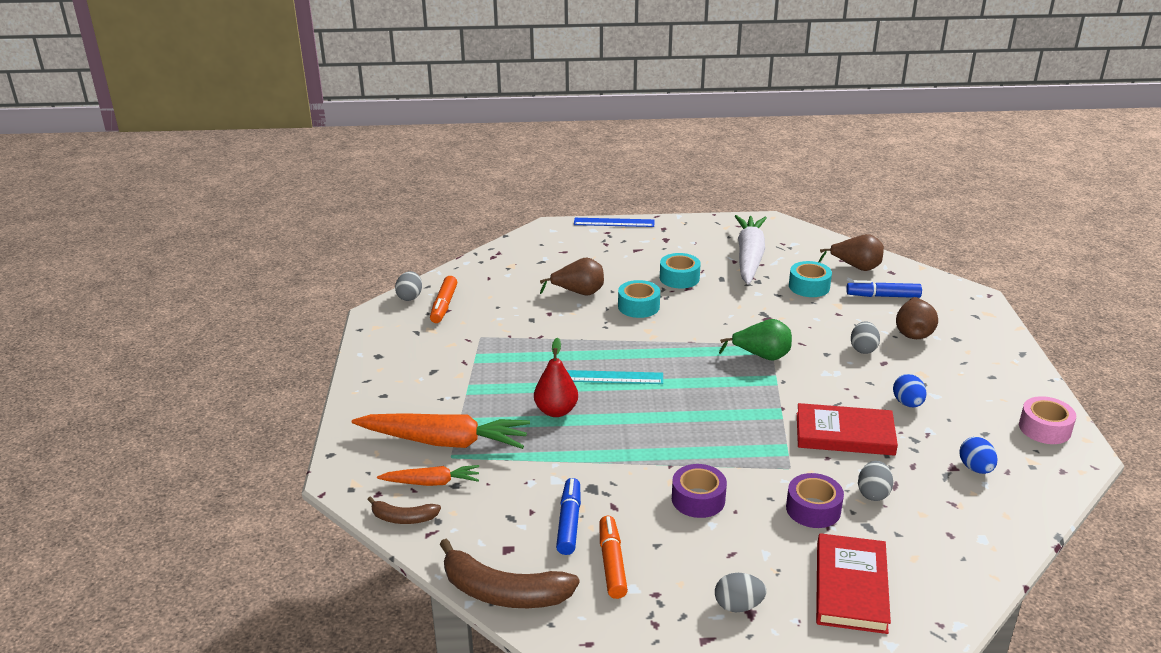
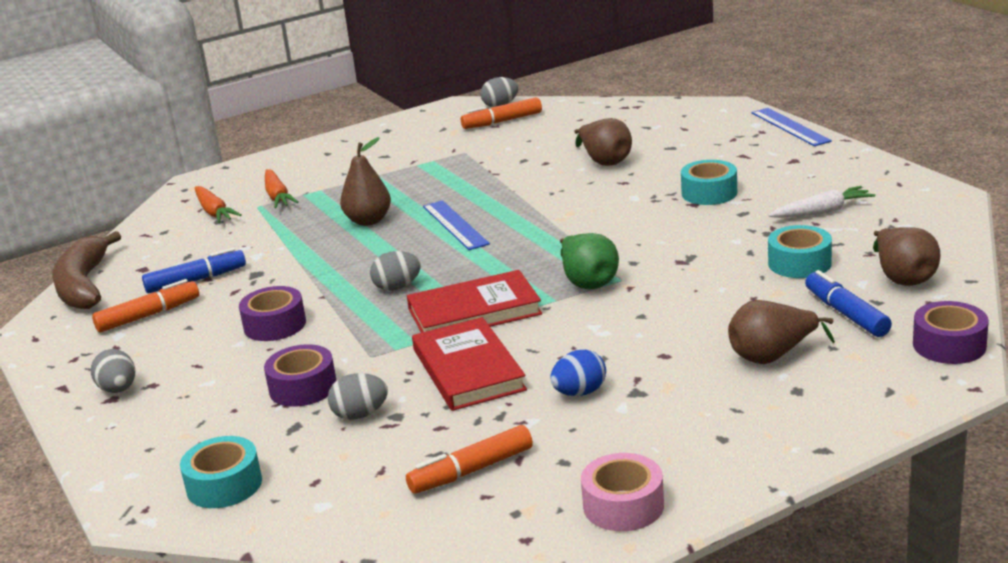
camera: 65 degrees right, 5 degrees down
orange carrot [352,413,530,449] -> orange carrot [265,169,299,208], size x0.54
brown banana [367,496,441,524] -> none
red pear [534,337,578,417] -> brown pear [340,137,391,226]
turquoise ruler [567,370,663,384] -> blue ruler [423,200,490,250]
turquoise tape [618,280,660,318] -> turquoise tape moved to [180,436,262,508]
white carrot [735,215,767,285] -> white carrot [769,186,875,218], size x0.54
red book [816,533,891,634] -> red book moved to [407,270,542,333]
grey egg [851,321,880,354] -> grey egg moved to [370,251,421,291]
blue egg [960,437,997,474] -> orange marker [406,425,533,494]
none -> purple tape [913,301,989,364]

